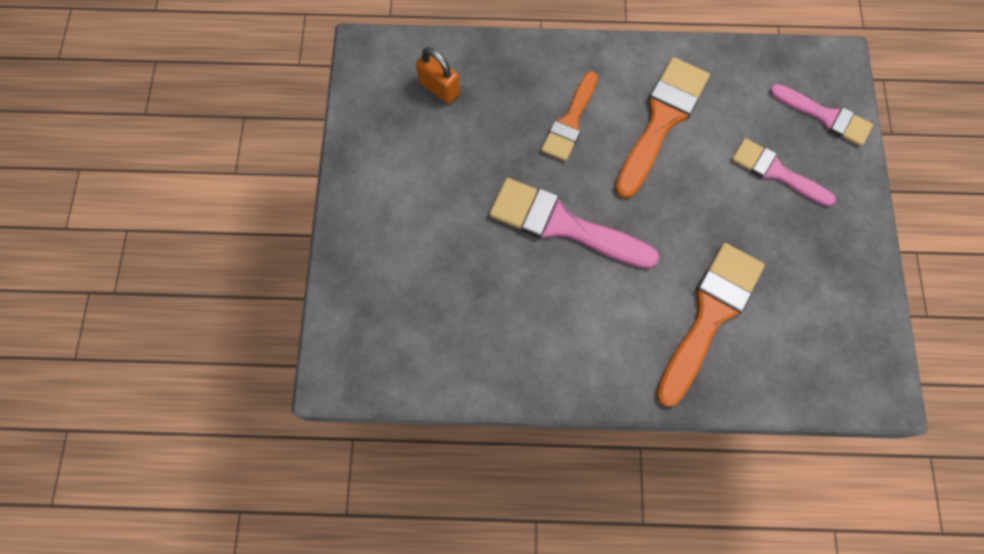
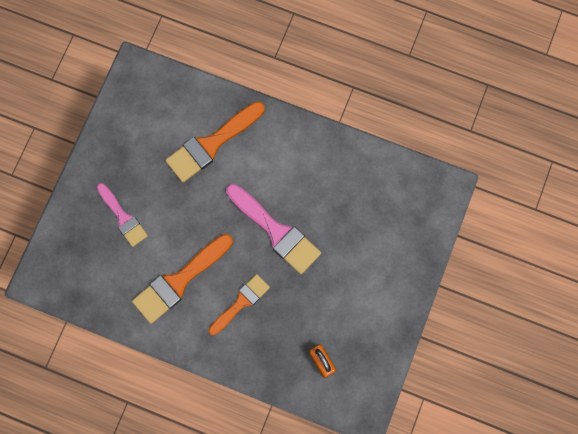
camera: 160 degrees left, 5 degrees up
pink brush [770,84,873,146] -> none

